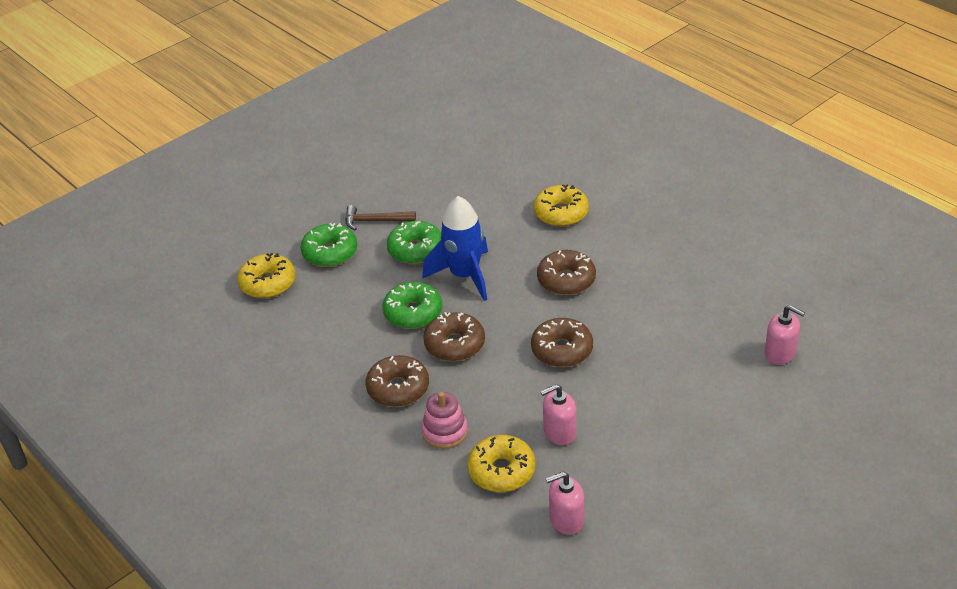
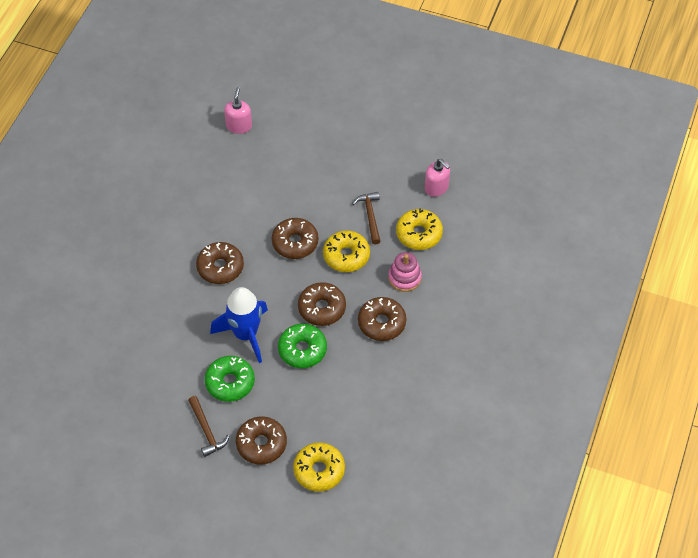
camera: 120 degrees left, 15 degrees up
green donut [301,223,357,267] -> brown donut [236,416,287,464]
yellow donut [533,184,589,227] -> yellow donut moved to [323,230,370,272]
pink soap dispenser [540,384,576,445] -> brown hammer [352,192,381,244]

